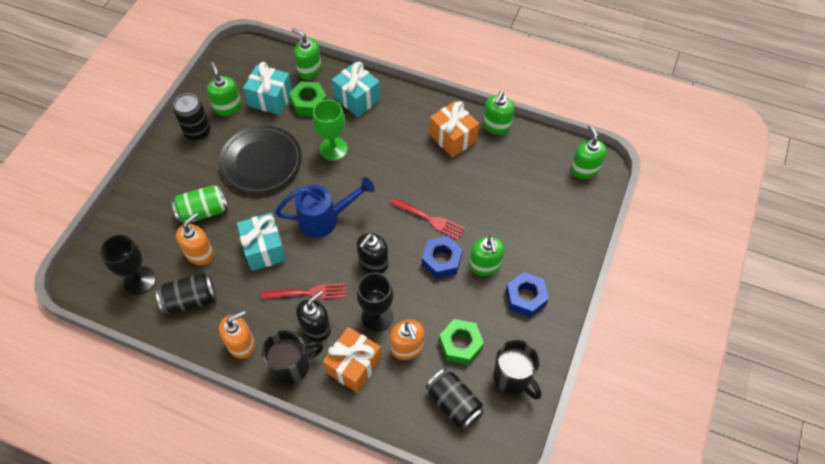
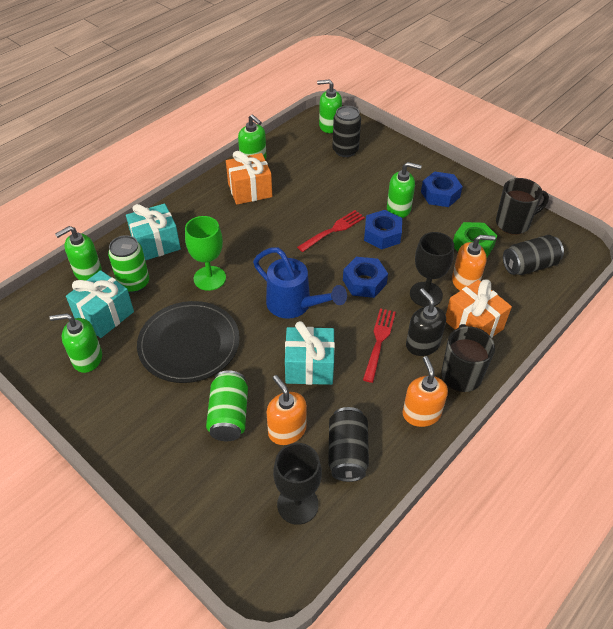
camera: 70 degrees left, 10 degrees down
black can [174,93,211,141] -> black can moved to [332,106,361,157]
blue watering can [275,177,375,238] -> blue watering can turned 120 degrees clockwise [253,247,347,319]
green nut [289,81,327,116] -> green can [108,235,149,293]
black soap dispenser [357,233,389,273] -> blue nut [343,257,388,298]

